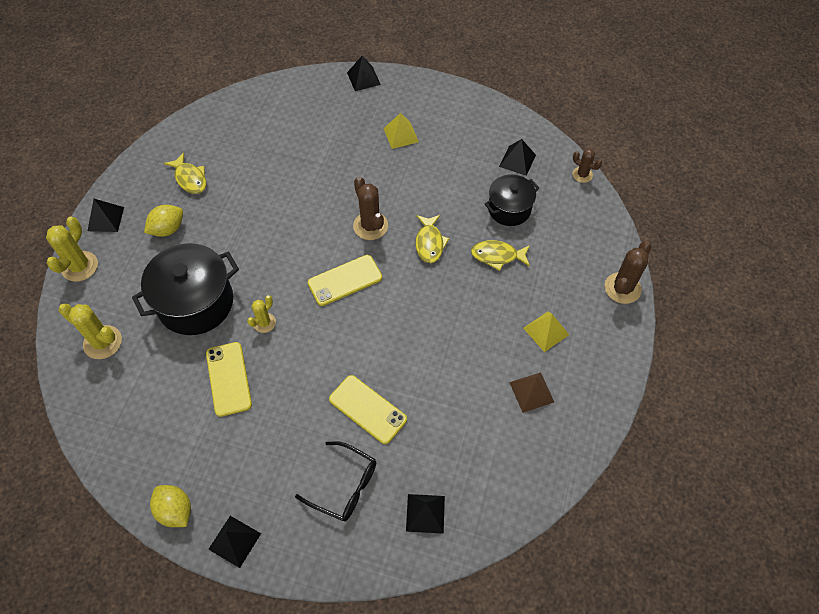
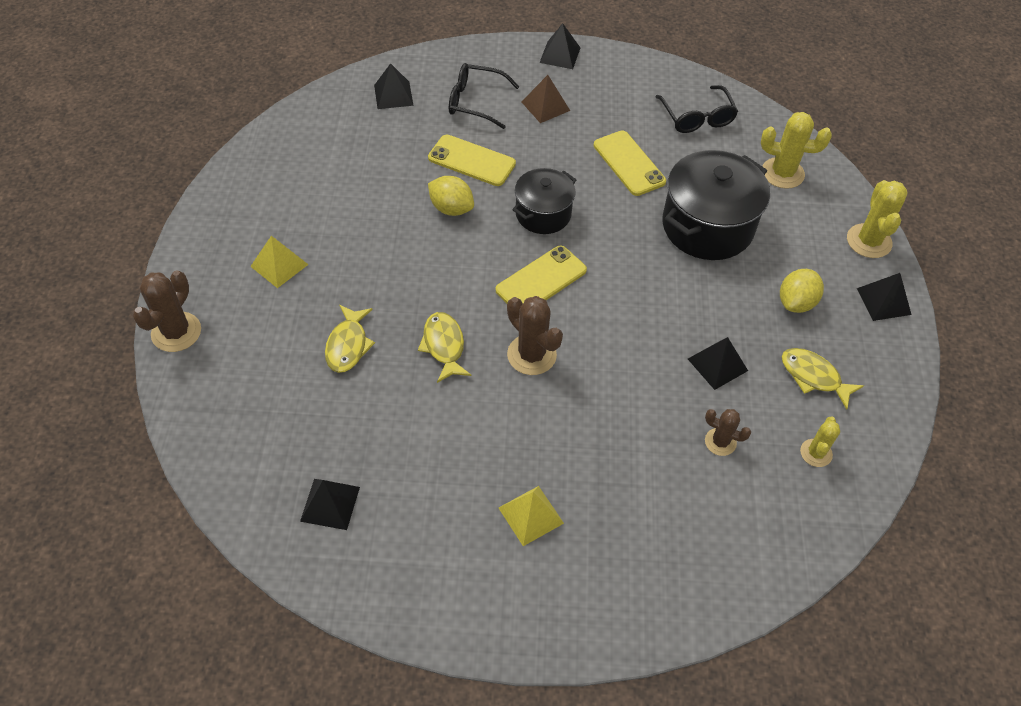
camera: 165 degrees right, 5 degrees down
yellow lemon [150,485,191,527] -> yellow lemon moved to [428,176,474,216]
yellow cactus [247,295,276,333] -> yellow cactus moved to [800,417,840,467]
black pyramid [347,56,381,91] -> black pyramid moved to [688,337,748,390]
yellow fish [471,240,530,271] -> yellow fish turned 105 degrees clockwise [325,305,375,373]
black pot [485,174,539,226] -> black pot moved to [512,168,576,234]
brown pyramid [509,372,554,413] -> brown pyramid moved to [521,75,570,123]
brown cactus [572,149,602,183] -> brown cactus moved to [705,409,751,456]
none -> black glasses [655,85,738,133]

